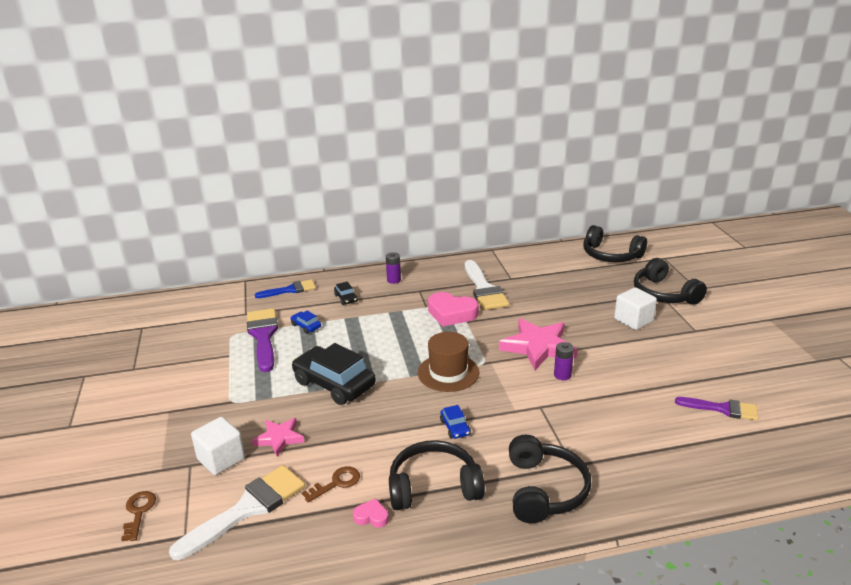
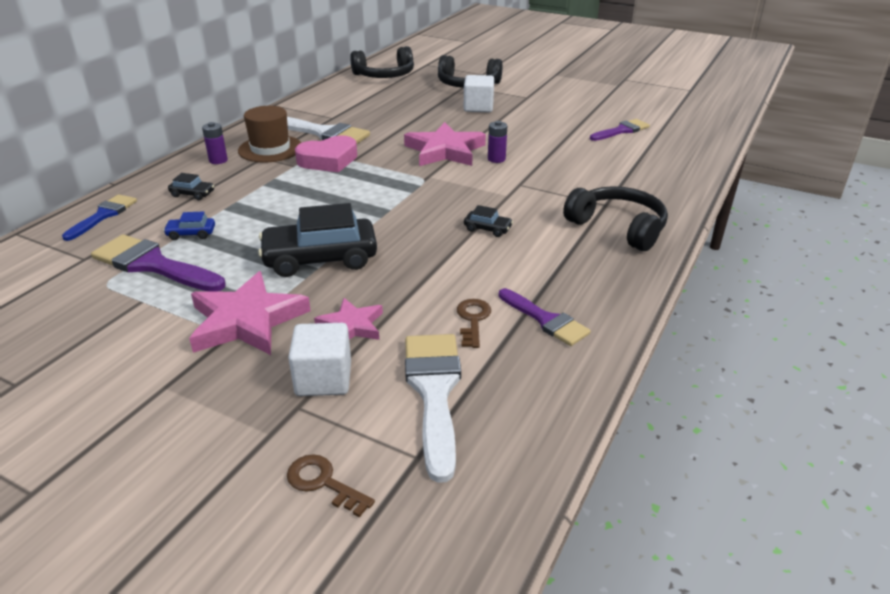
camera: 50 degrees left, 5 degrees up
pink heart [353,498,389,528] -> purple brush [498,288,591,346]
black headphones [389,440,485,510] -> none
brown hat [418,332,479,392] -> brown hat moved to [238,106,301,163]
blue car [440,405,471,439] -> black car [464,205,513,237]
none -> pink star [189,271,311,355]

